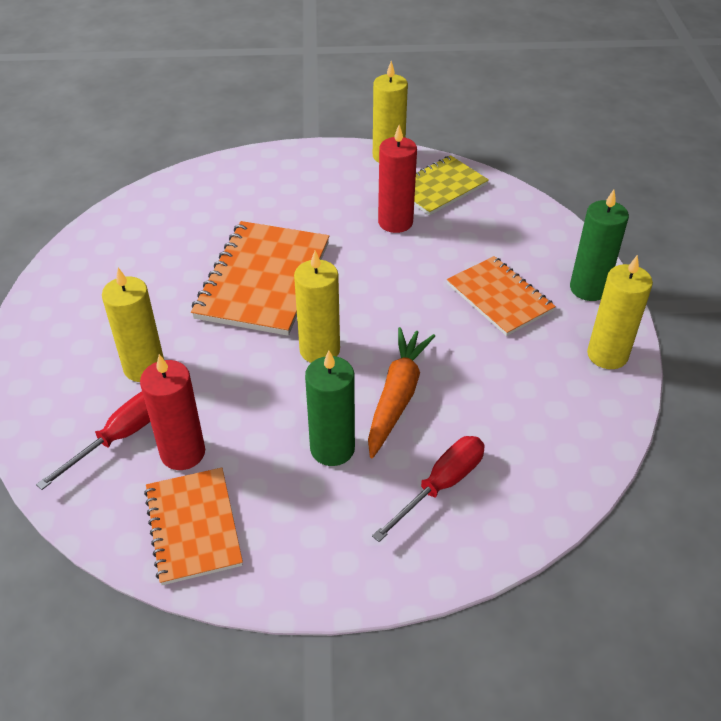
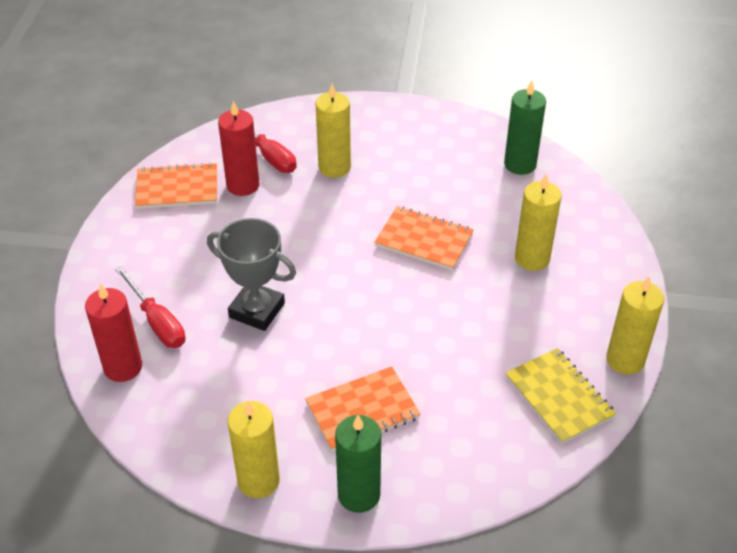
camera: 100 degrees right, 0 degrees up
orange notebook [191,221,329,336] -> orange notebook [374,206,474,271], size x0.64
yellow candle [294,251,340,363] -> yellow candle moved to [515,174,562,271]
green candle [305,350,355,466] -> green candle moved to [504,80,546,175]
orange carrot [368,327,435,458] -> grey trophy [207,218,296,331]
red candle [378,125,417,233] -> red candle moved to [85,283,142,382]

